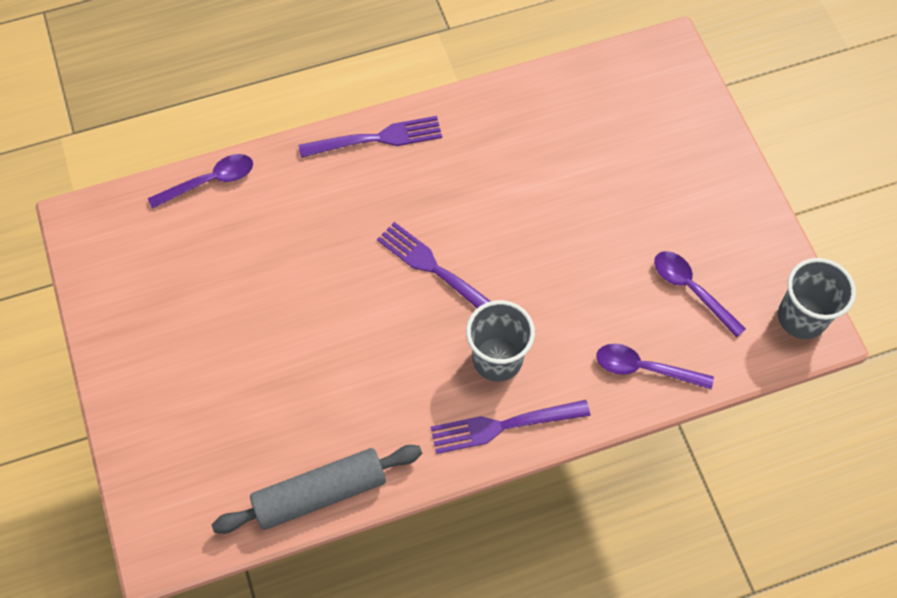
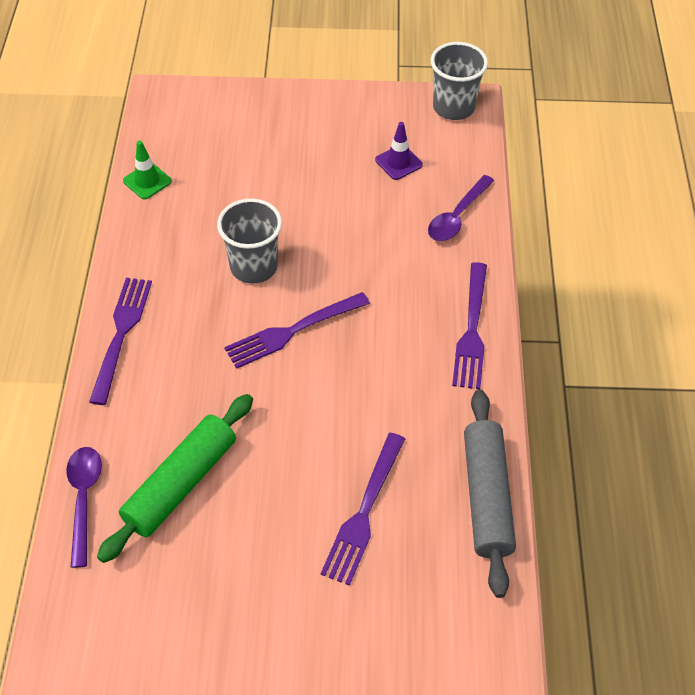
camera: 70 degrees left, 10 degrees down
grey cup [466,300,535,382] -> grey cup moved to [217,198,282,284]
purple spoon [654,251,746,338] -> purple traffic cone [375,122,423,180]
none -> green rolling pin [97,394,253,563]
none -> green traffic cone [123,141,172,200]
none -> purple fork [321,433,405,586]

